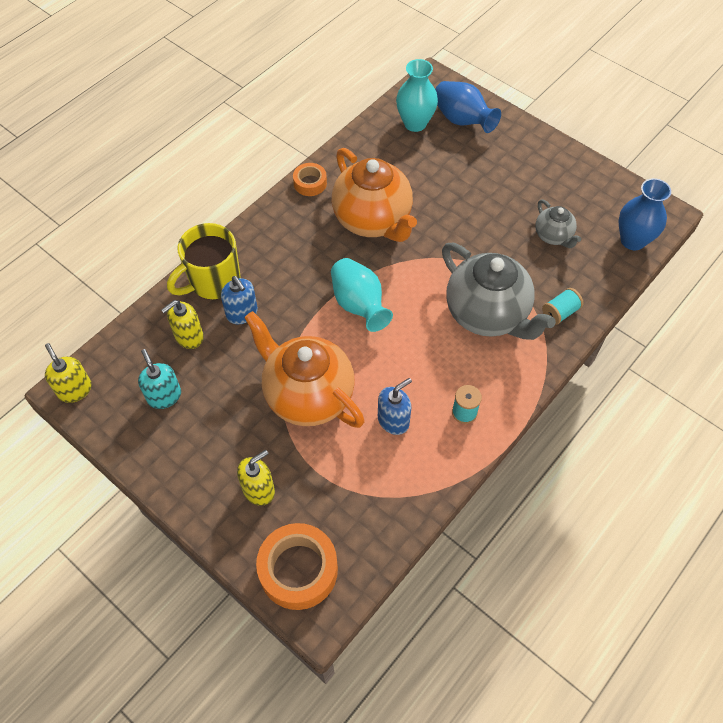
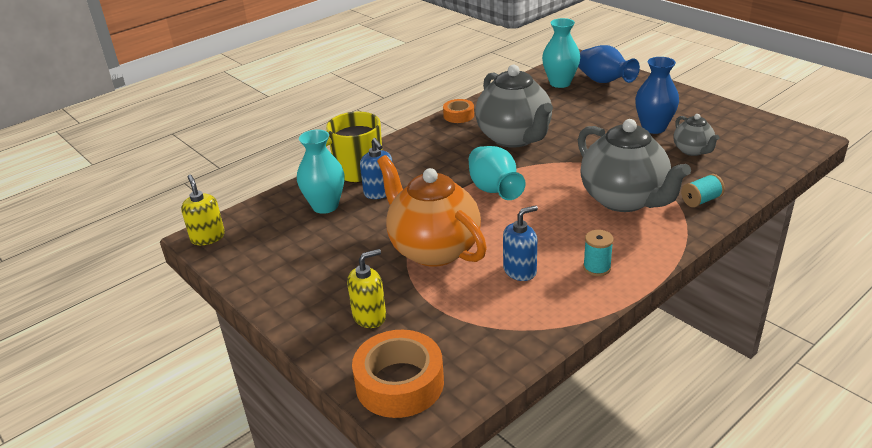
camera: 10 degrees right, 25 degrees down
turquoise soap dispenser [138,349,181,409] -> none
yellow soap dispenser [161,300,204,349] -> turquoise vase [297,129,345,214]
orange teapot [332,148,417,242] -> grey teapot [475,65,553,148]
blue vase [618,178,671,250] -> blue vase moved to [635,57,679,134]

